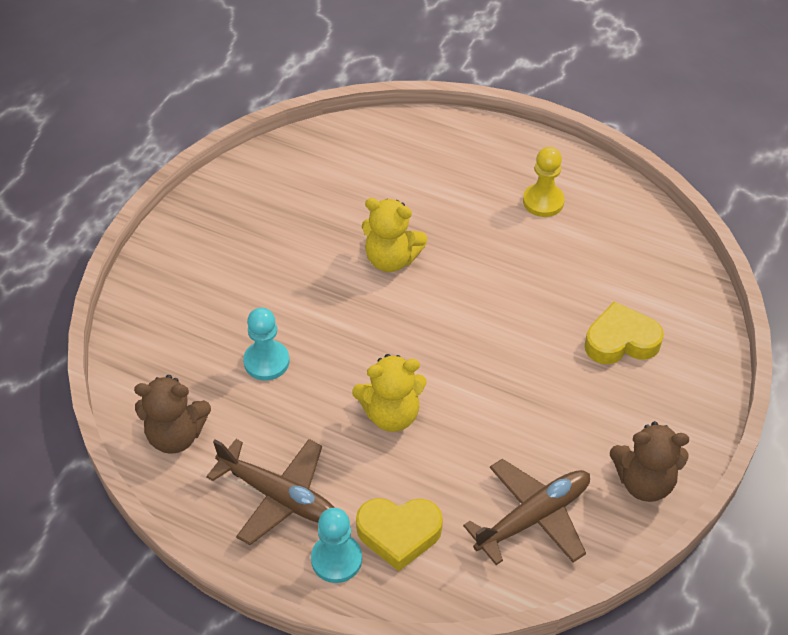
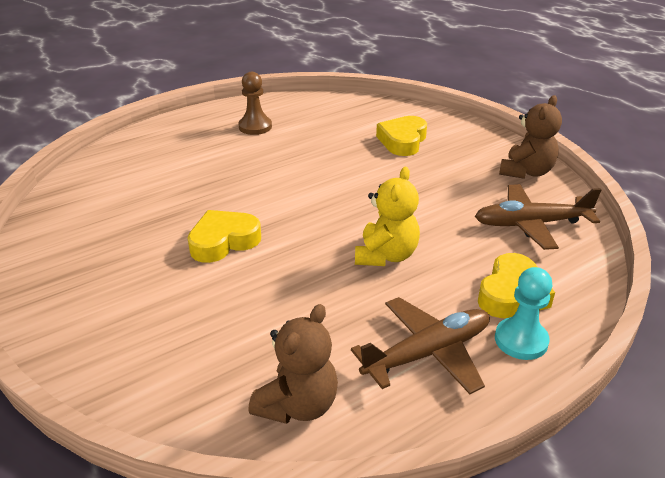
camera: 60 degrees left, 15 degrees down
turquoise pawn [243,308,289,380] -> none
yellow teddy bear [362,198,427,272] -> none
brown plane [463,459,590,565] -> brown plane turned 90 degrees counterclockwise [475,184,601,250]
yellow pawn [523,147,565,217] -> brown pawn [239,72,272,135]
none -> yellow heart [188,210,261,263]

